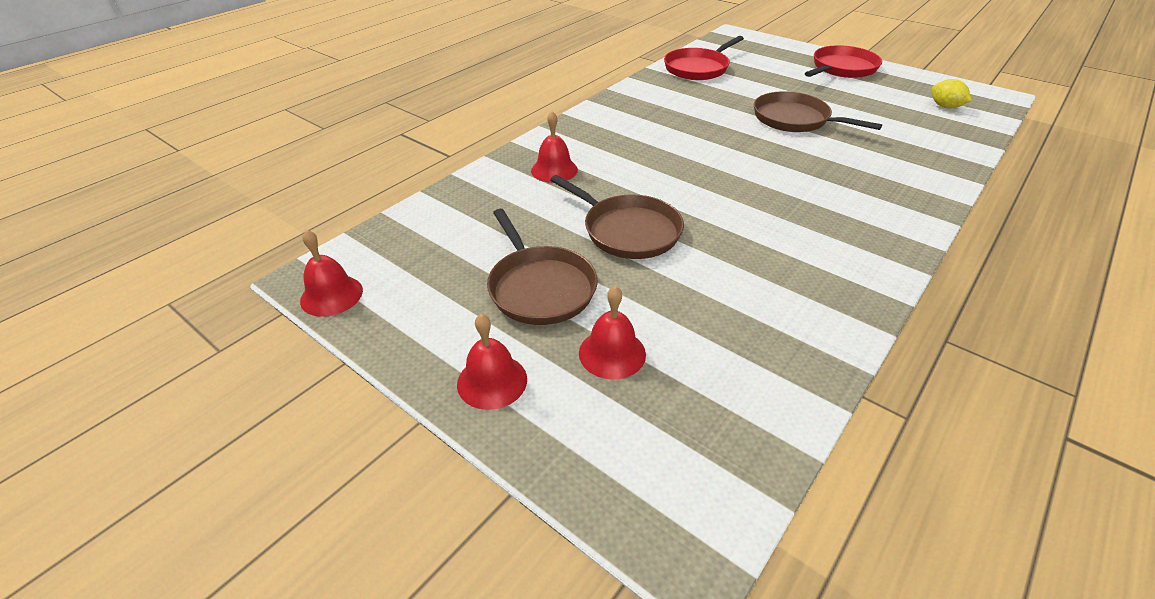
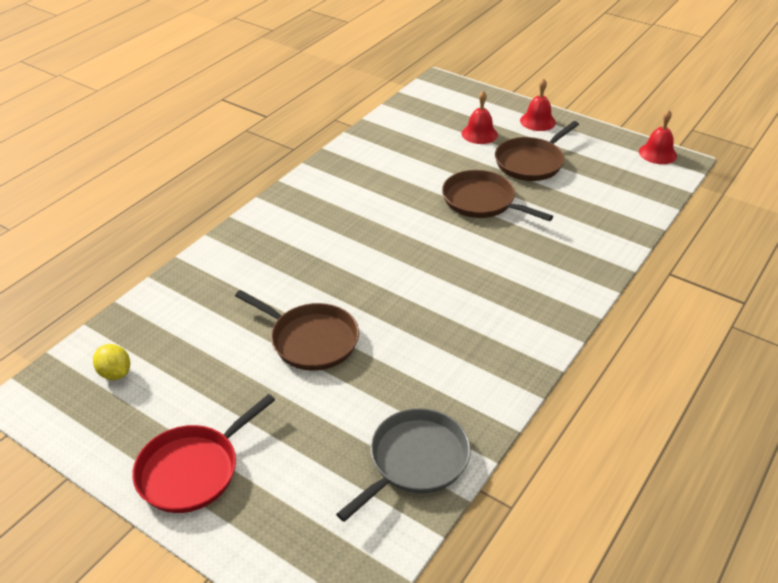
camera: 175 degrees right, 0 degrees up
brown pan [487,209,598,325] -> brown pan turned 105 degrees counterclockwise [495,121,579,181]
red bell [531,111,578,183] -> none
red pan [664,36,744,80] -> grey pan [336,408,471,522]

